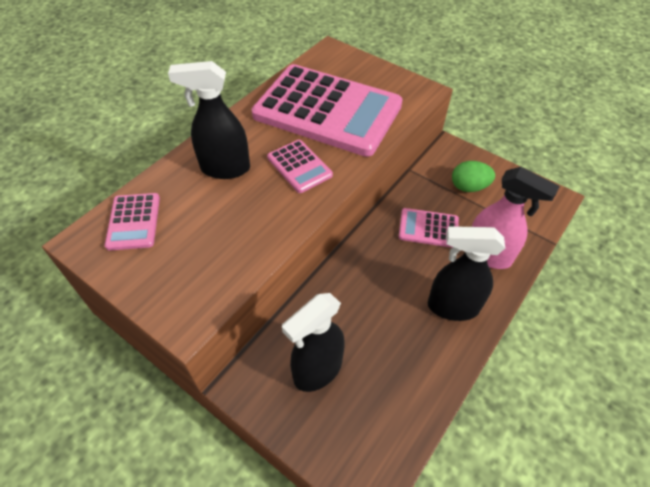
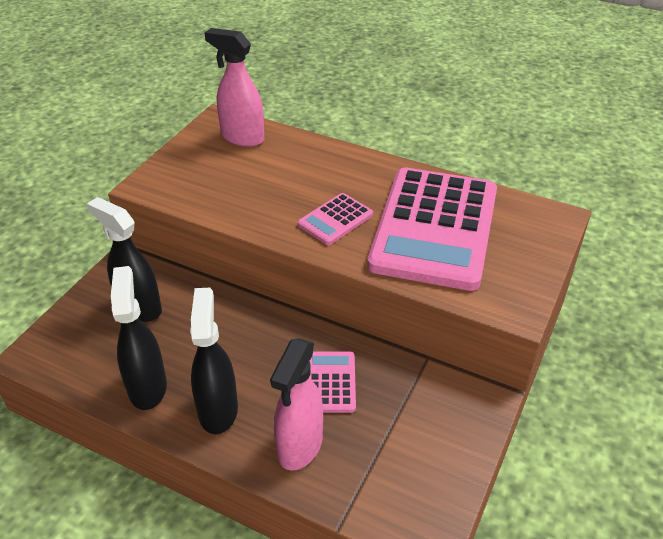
camera: 80 degrees right, 10 degrees down
pink calculator [105,193,160,251] -> pink spray bottle [205,28,264,147]
black spray bottle [168,61,250,179] -> black spray bottle moved to [111,266,167,410]
green egg [452,161,495,192] -> none

